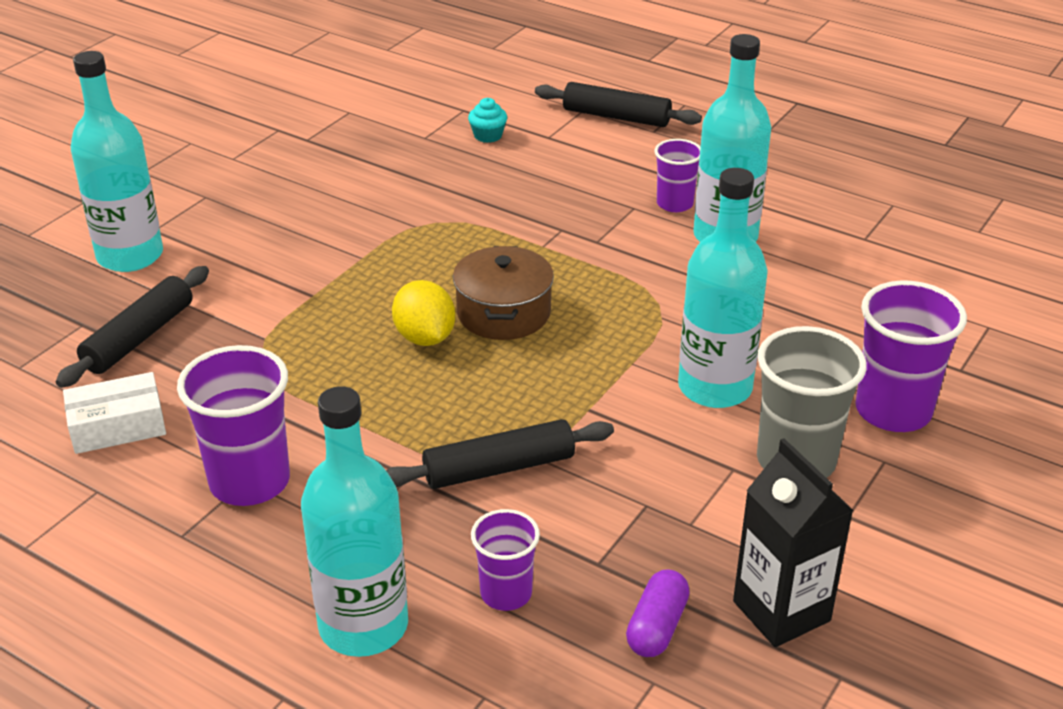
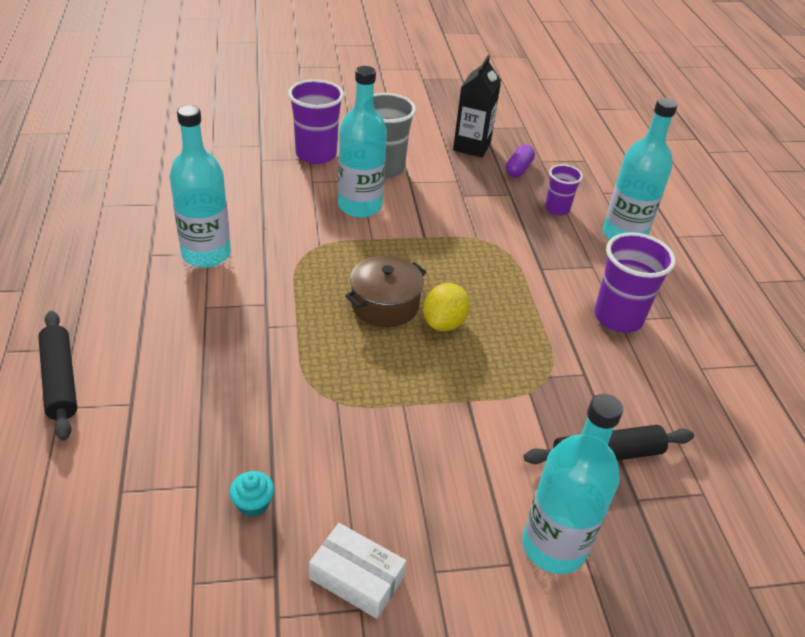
camera: 135 degrees left, 5 degrees up
white box [63,372,166,454] -> white box moved to [309,523,406,619]
black rolling pin [386,419,614,489] -> none
turquoise cupcake [468,98,507,143] -> turquoise cupcake moved to [230,471,274,517]
purple capsule [626,569,690,657] -> purple capsule turned 45 degrees counterclockwise [506,145,535,177]
purple cup [655,139,700,212] -> none

